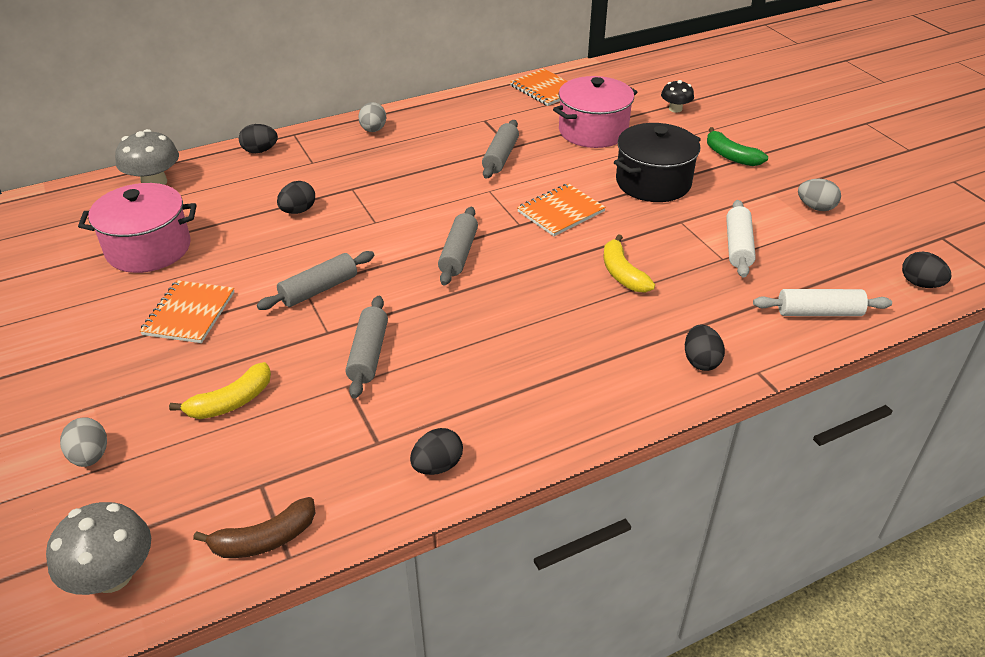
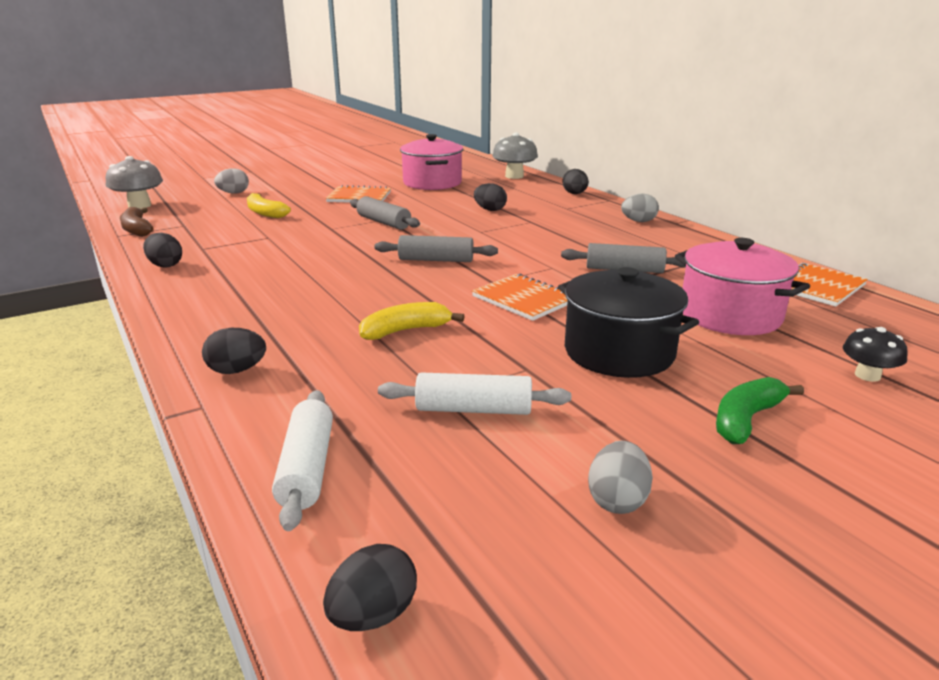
camera: 85 degrees right, 15 degrees down
grey rolling pin [346,296,388,399] -> none

